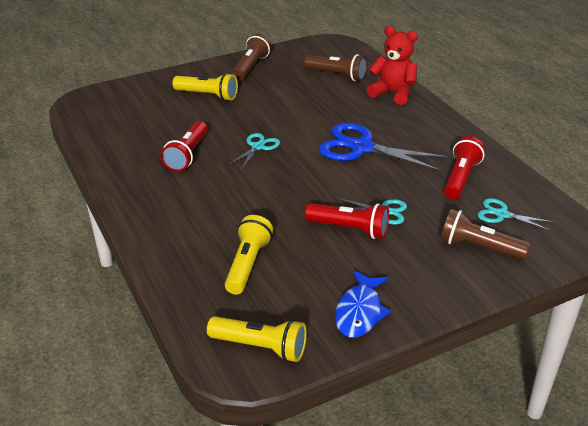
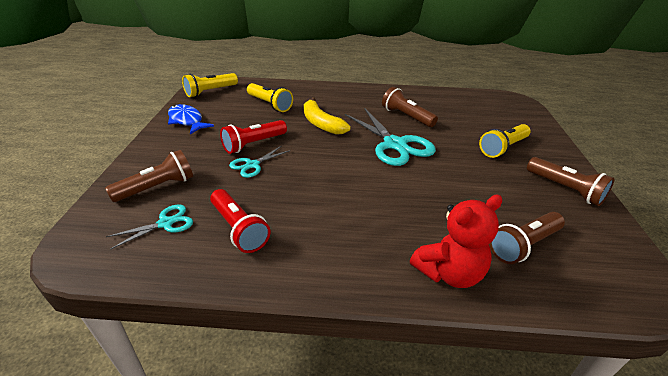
camera: 120 degrees right, 0 degrees up
red flashlight [161,121,208,172] -> brown flashlight [382,87,438,127]
turquoise scissors [228,133,280,170] -> turquoise scissors [345,108,436,166], size x1.93
blue scissors [319,123,449,172] -> none
none -> yellow banana [304,97,351,135]

